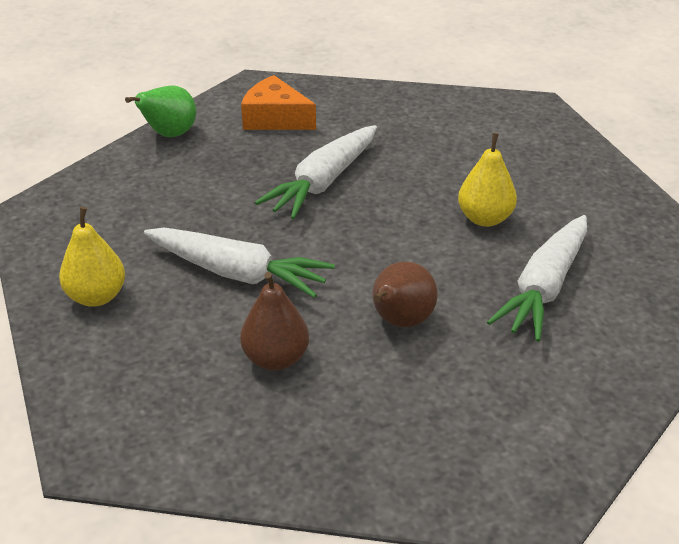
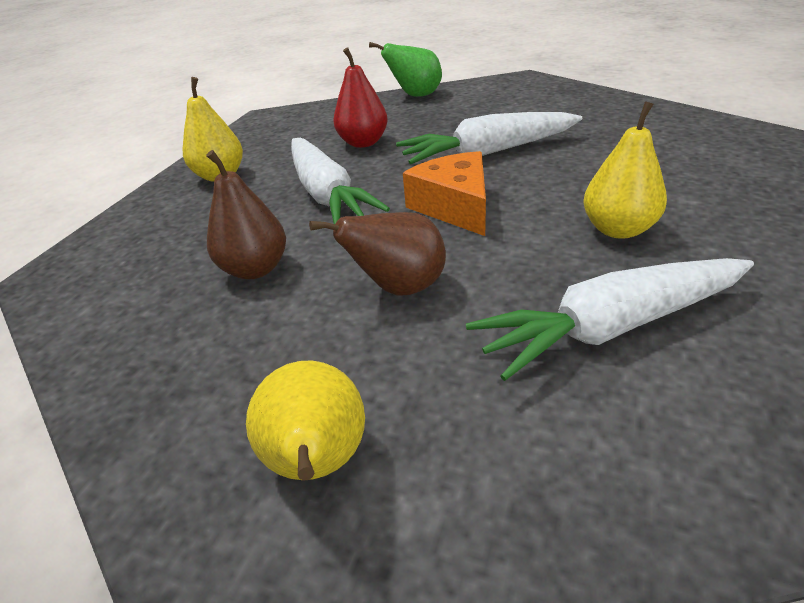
camera: 45 degrees right, 0 degrees up
orange cheese [241,75,316,130] -> orange cheese moved to [403,151,486,236]
none -> yellow pear [246,360,365,481]
none -> red pear [333,47,388,148]

